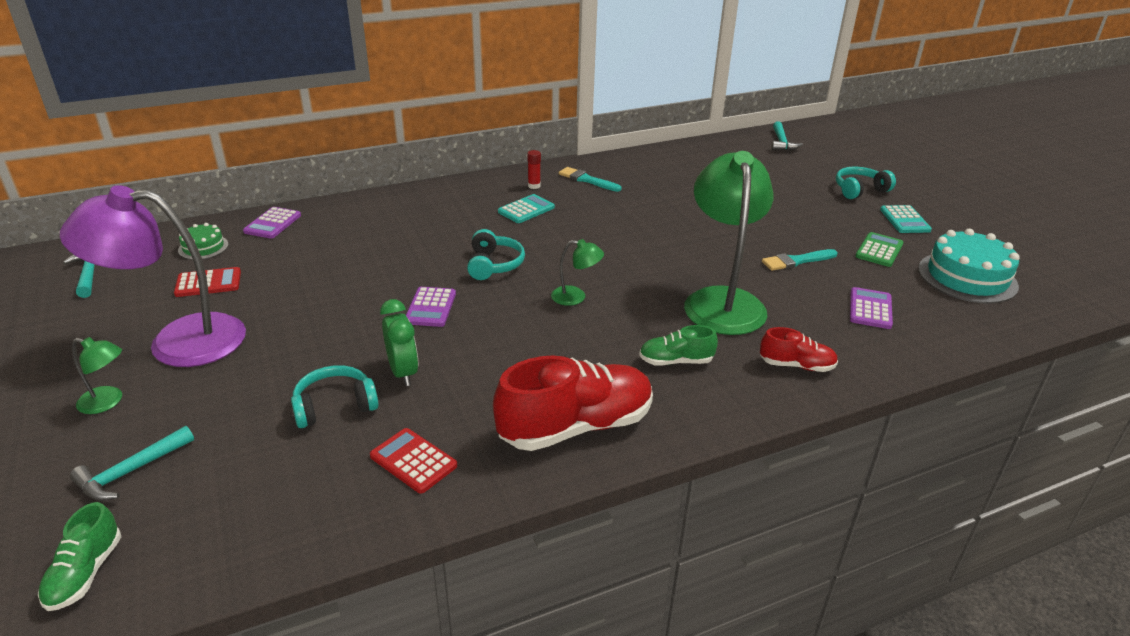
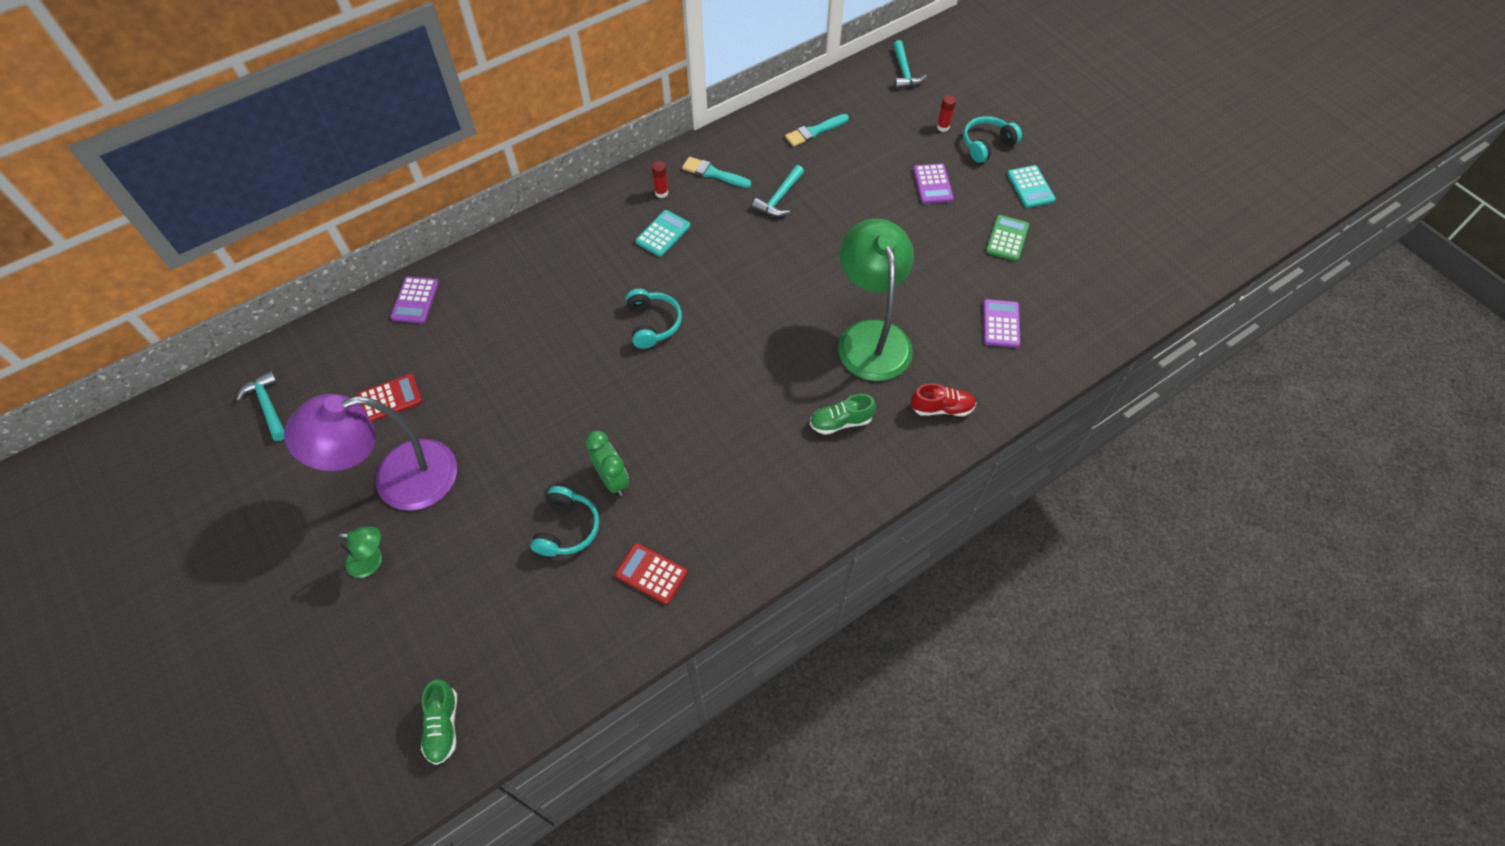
camera: 10 degrees left, 25 degrees up
turquoise hammer [70,426,194,501] -> turquoise hammer moved to [752,165,804,217]
green cake [178,223,229,260] -> none
turquoise headphones [291,365,378,428] -> turquoise headphones turned 135 degrees clockwise [531,486,600,556]
purple calculator [406,287,456,327] -> purple calculator moved to [913,164,954,204]
red shoe [493,355,653,451] -> none
green lamp [551,239,604,306] -> none
turquoise brush [762,249,838,271] -> turquoise brush moved to [785,114,849,147]
turquoise cake [918,229,1020,304] -> none
none -> red glue stick [937,95,956,132]

